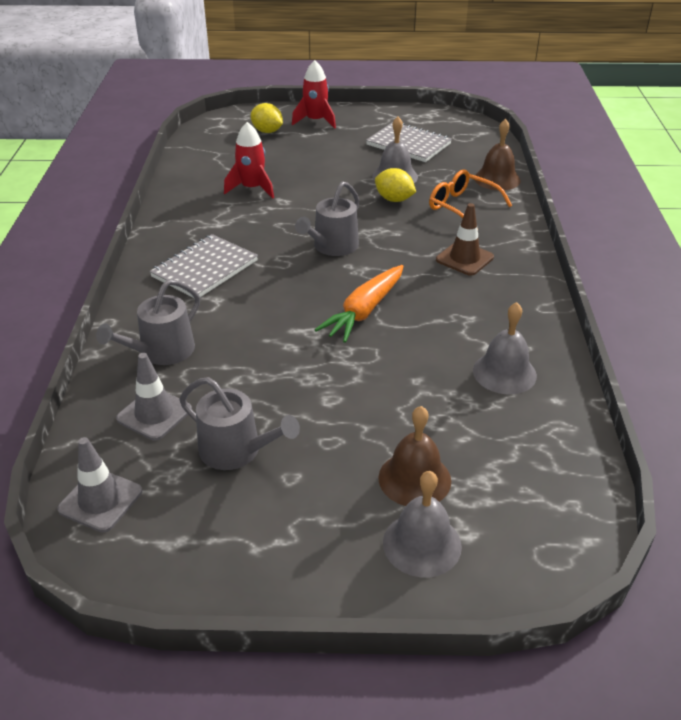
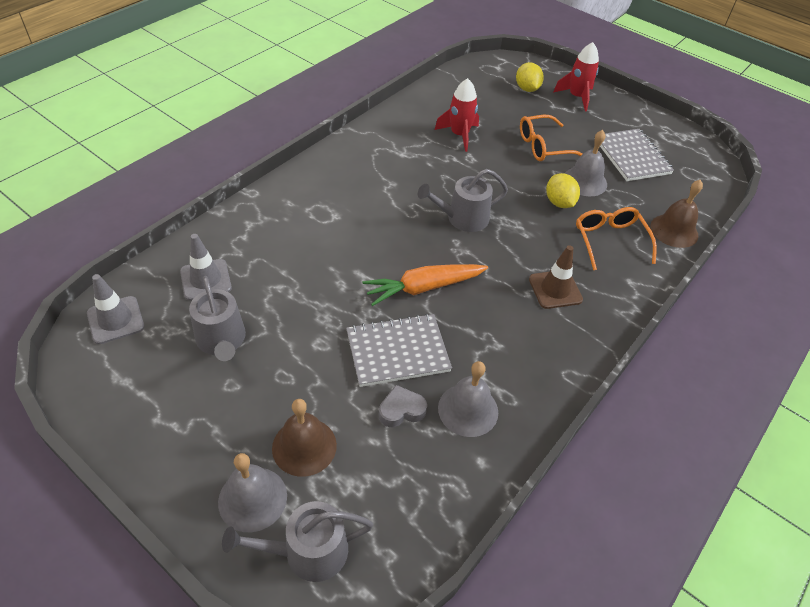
camera: 35 degrees right, 10 degrees up
grey watering can [96,279,200,365] -> grey watering can moved to [222,501,373,582]
grey notebook [149,234,258,298] -> grey notebook moved to [346,313,452,387]
none -> grey heart [379,385,427,427]
none -> orange glasses [520,115,582,161]

